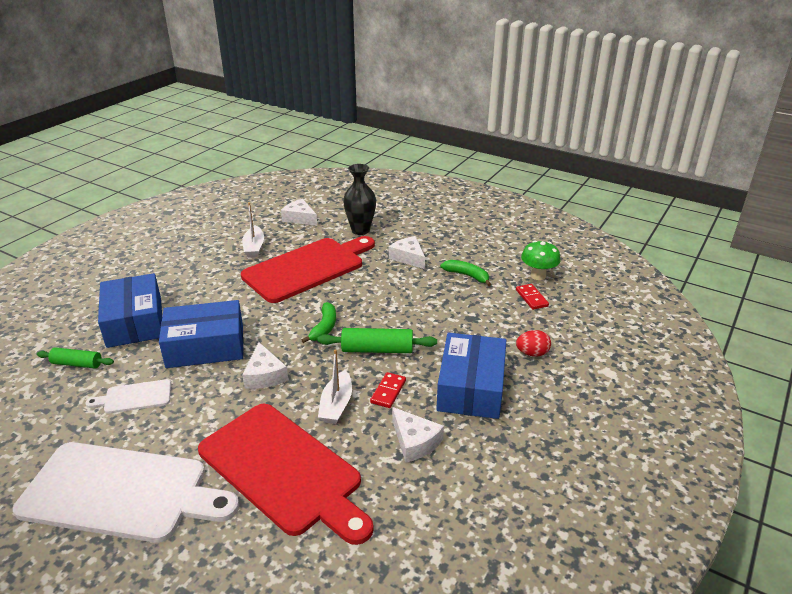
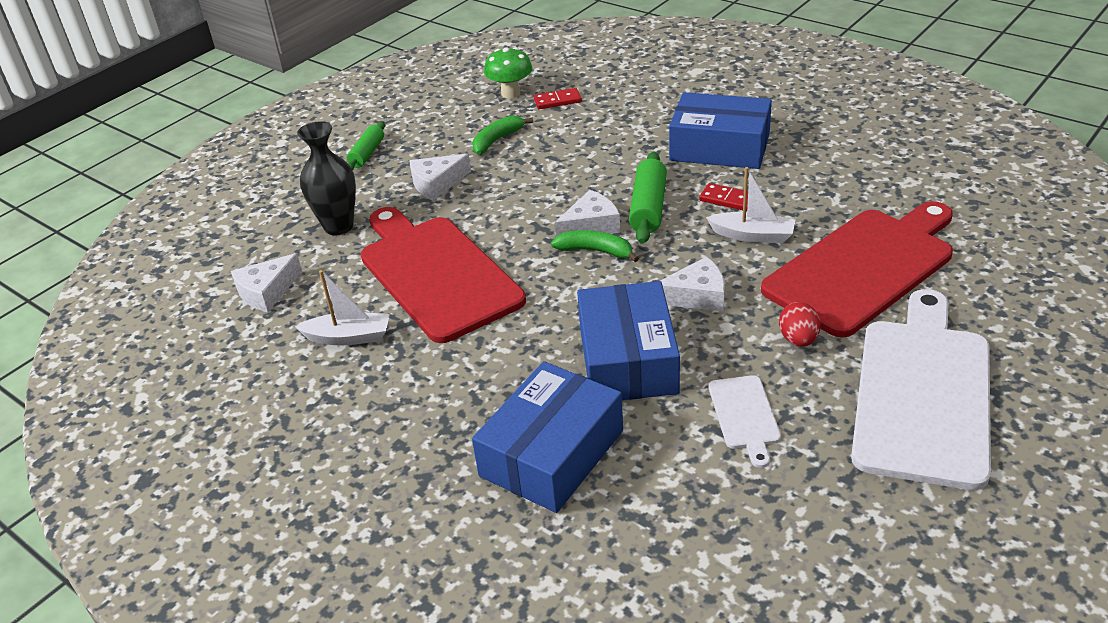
camera: 80 degrees left, 5 degrees up
green rolling pin [37,347,114,368] -> green rolling pin moved to [347,121,385,171]
blue box [98,273,162,348] -> blue box turned 45 degrees counterclockwise [472,361,623,513]
white cheese [392,407,444,462] -> white cheese moved to [555,190,620,236]
red egg [516,330,551,356] -> red egg moved to [779,302,820,347]

